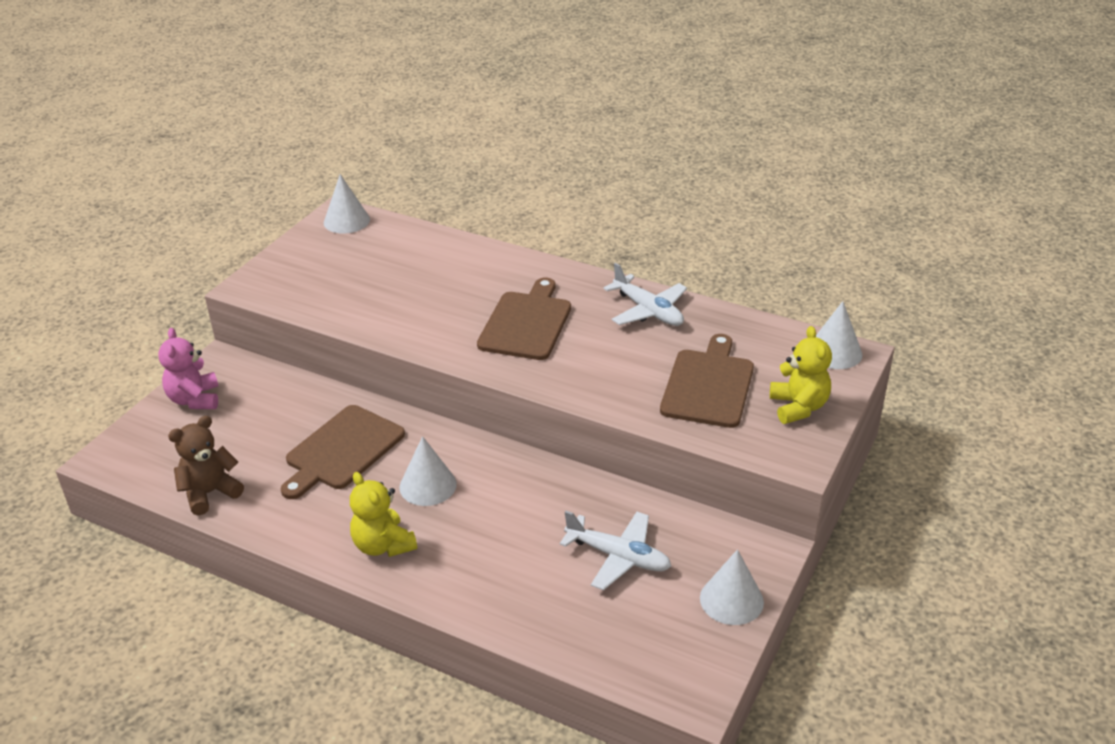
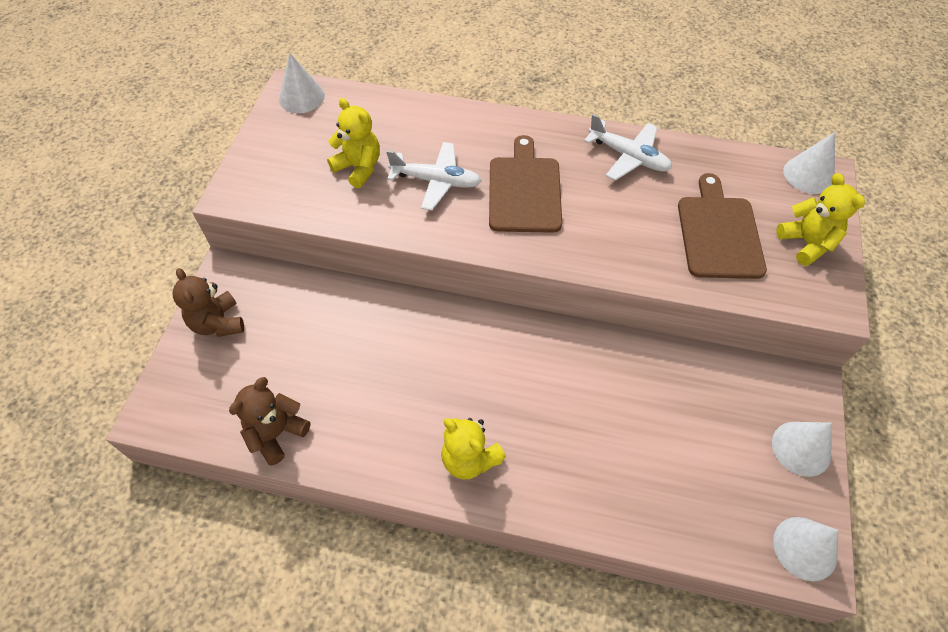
camera: 15 degrees left, 20 degrees up
pink teddy bear [158,328,218,409] -> brown teddy bear [172,268,244,337]
brown cutting board [281,405,405,499] -> none
white cone [399,436,457,506] -> white cone moved to [773,517,838,581]
white plane [560,511,671,590] -> white plane moved to [386,142,482,211]
none -> yellow teddy bear [327,98,380,188]

